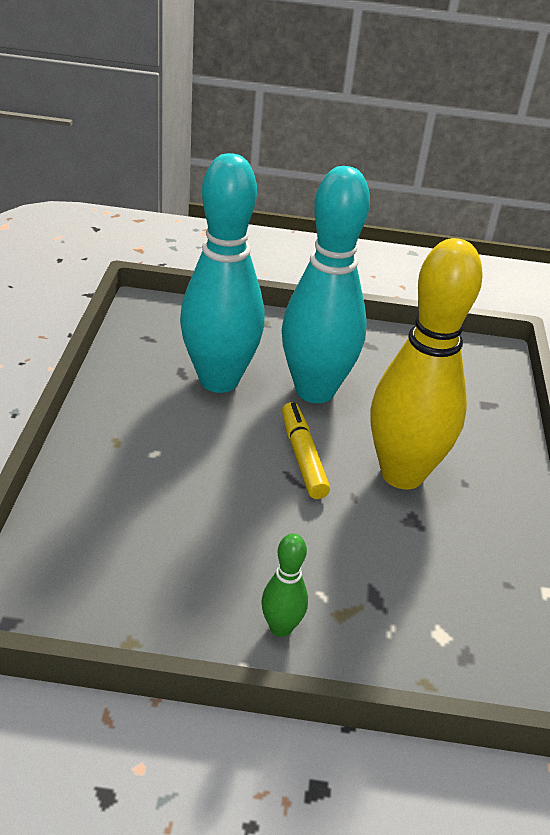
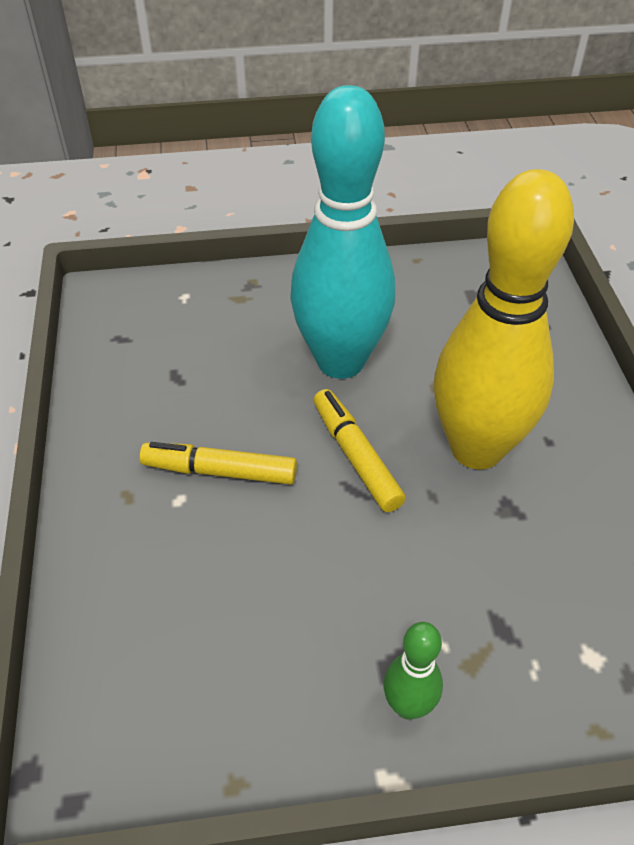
camera: 10 degrees left, 10 degrees up
turquoise bowling pin [180,153,265,393] -> none
none -> yellow marker [140,442,297,485]

